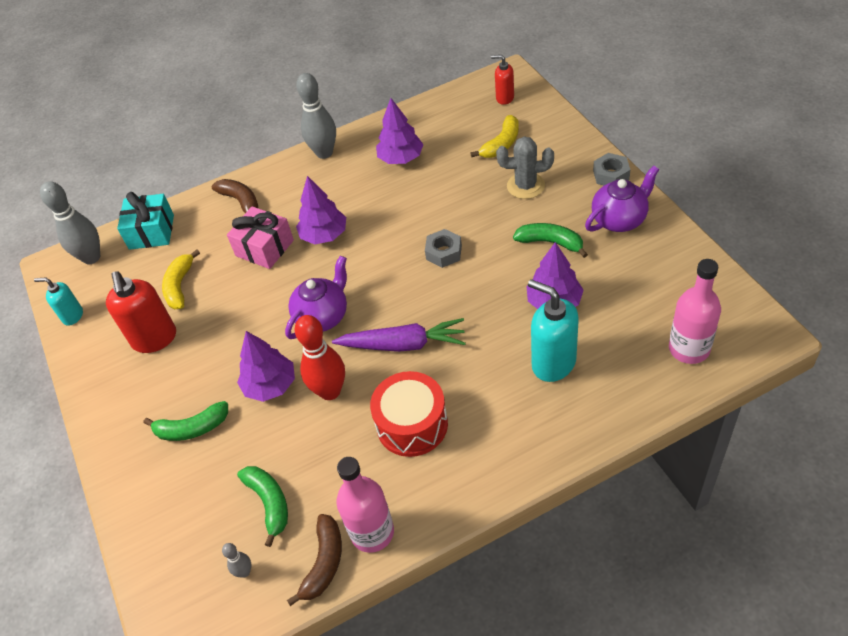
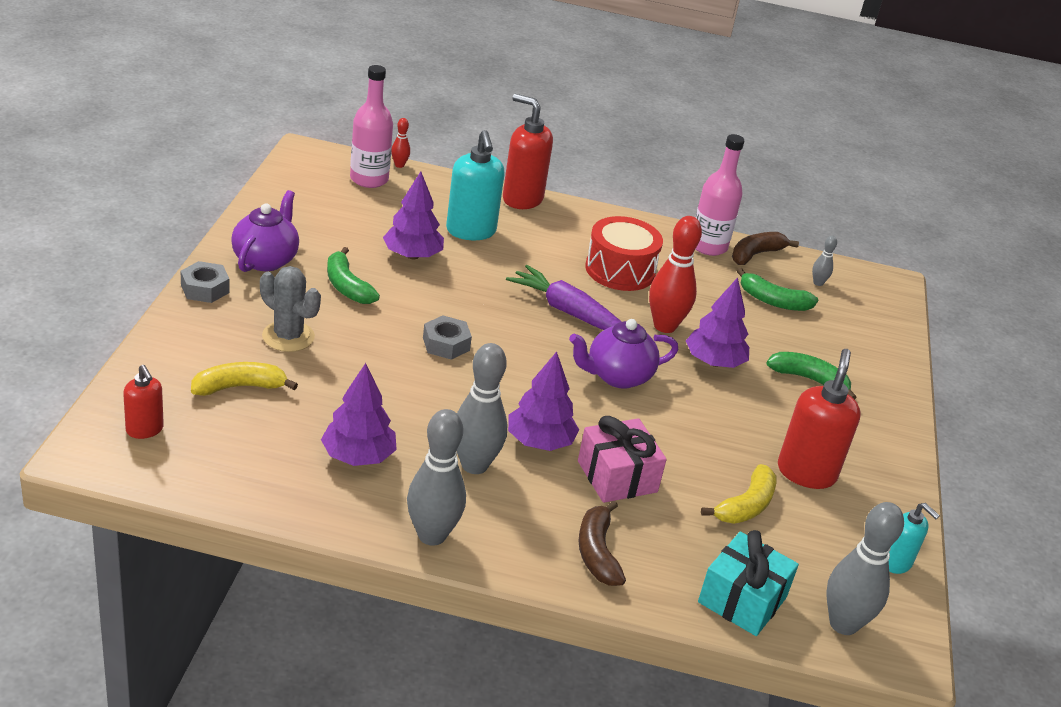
camera: 155 degrees left, 15 degrees down
green banana [237,466,288,547] -> green banana turned 75 degrees counterclockwise [737,268,818,311]
purple teapot [585,166,659,232] -> purple teapot turned 105 degrees clockwise [231,190,299,272]
none -> red bowling pin [391,118,410,168]
none -> grey bowling pin [456,343,508,474]
none -> red soap dispenser [503,94,553,209]

